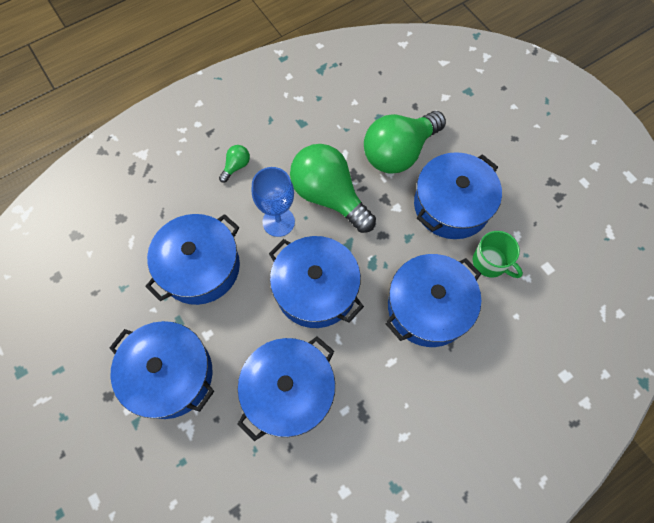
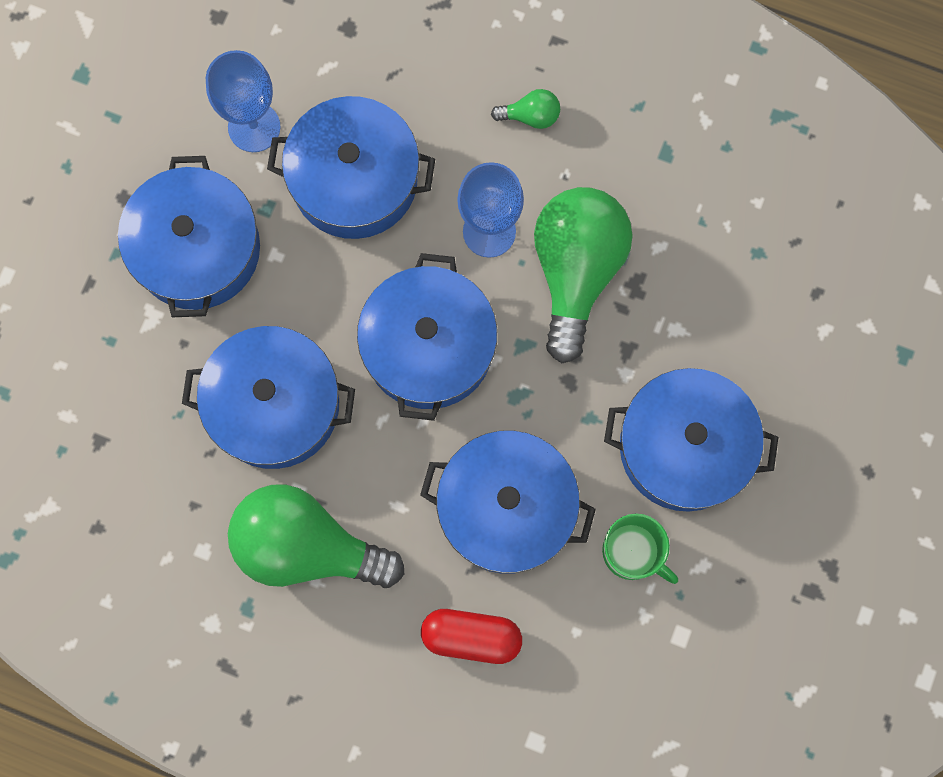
camera: 55 degrees right, 10 degrees up
green light bulb [364,111,446,174] -> green light bulb moved to [228,484,404,588]
green mug [473,231,523,278] -> green mug turned 60 degrees counterclockwise [602,513,678,584]
none -> blue goblet [206,50,281,152]
none -> red capsule [421,609,522,664]

